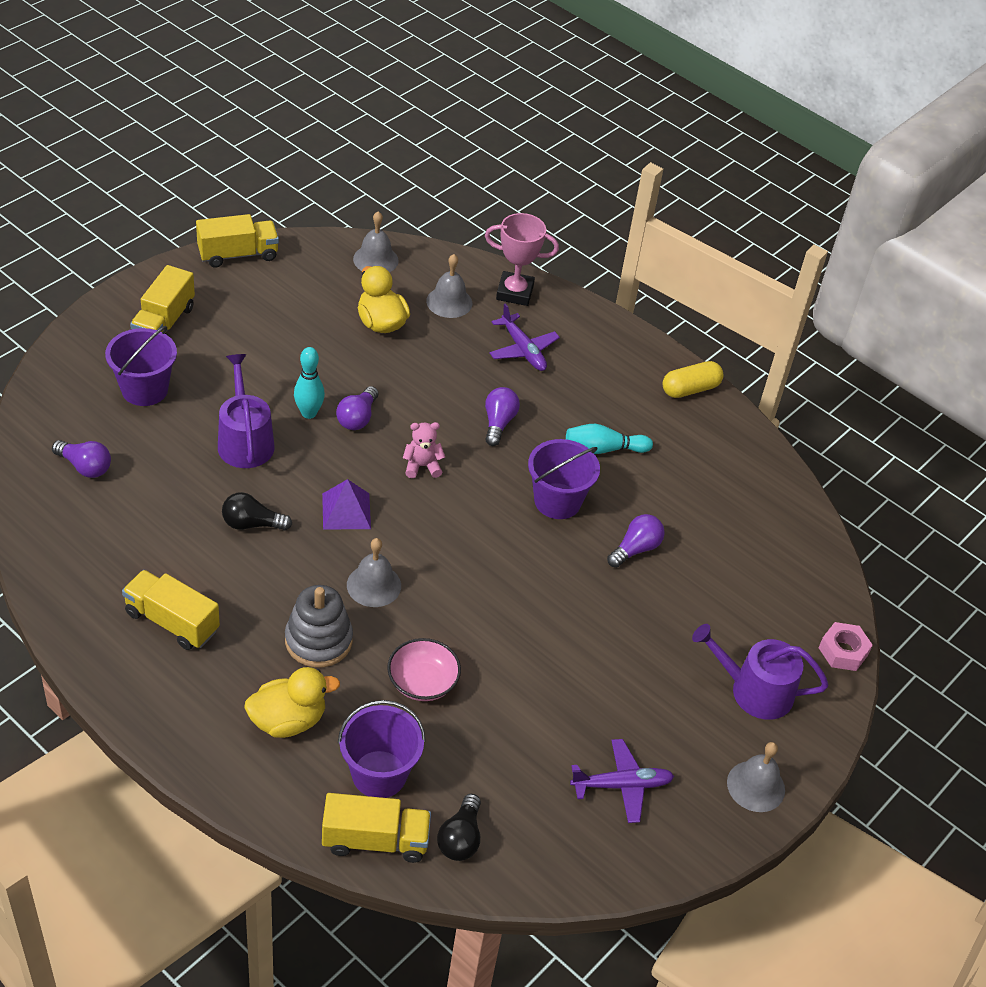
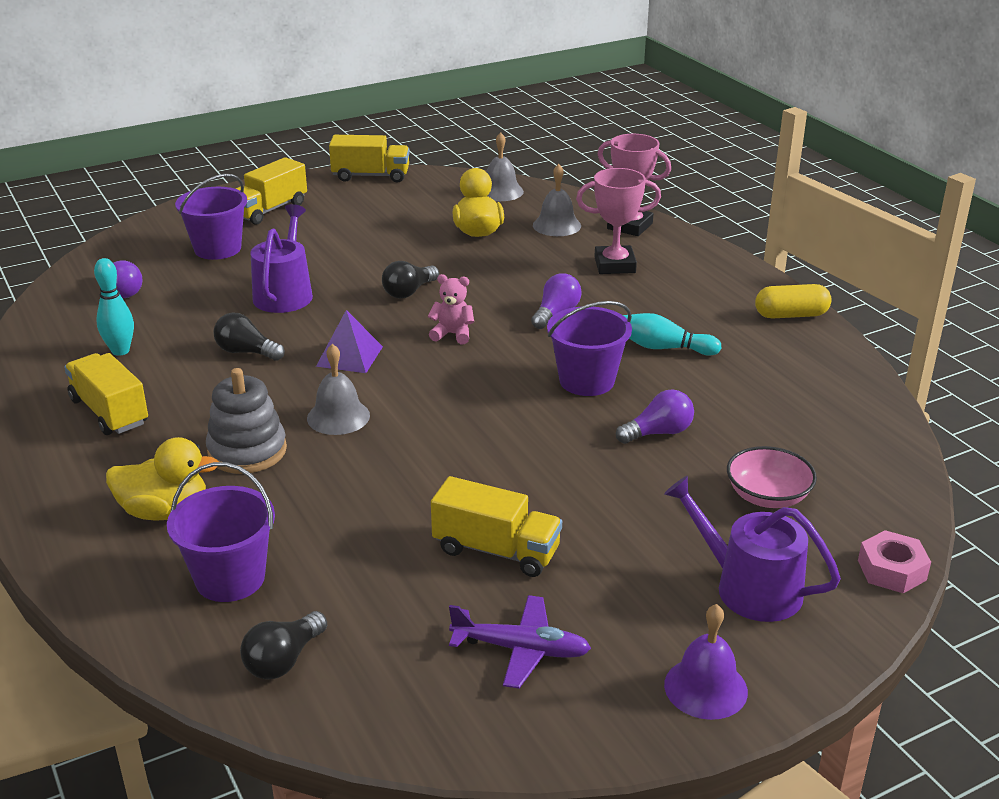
camera: 25 degrees right, 15 degrees down
turquoise bowling pin [294,347,325,419] -> turquoise bowling pin moved to [94,258,134,356]
yellow truck [322,793,431,863] -> yellow truck moved to [431,476,562,577]
purple light bulb [336,386,378,430] -> black light bulb [382,261,439,299]
pink bowl [387,638,461,701] -> pink bowl moved to [727,446,817,508]
purple plane [489,303,560,371] -> pink trophy [576,168,661,274]
grey bell [727,742,785,812] -> purple bell [664,604,748,720]

